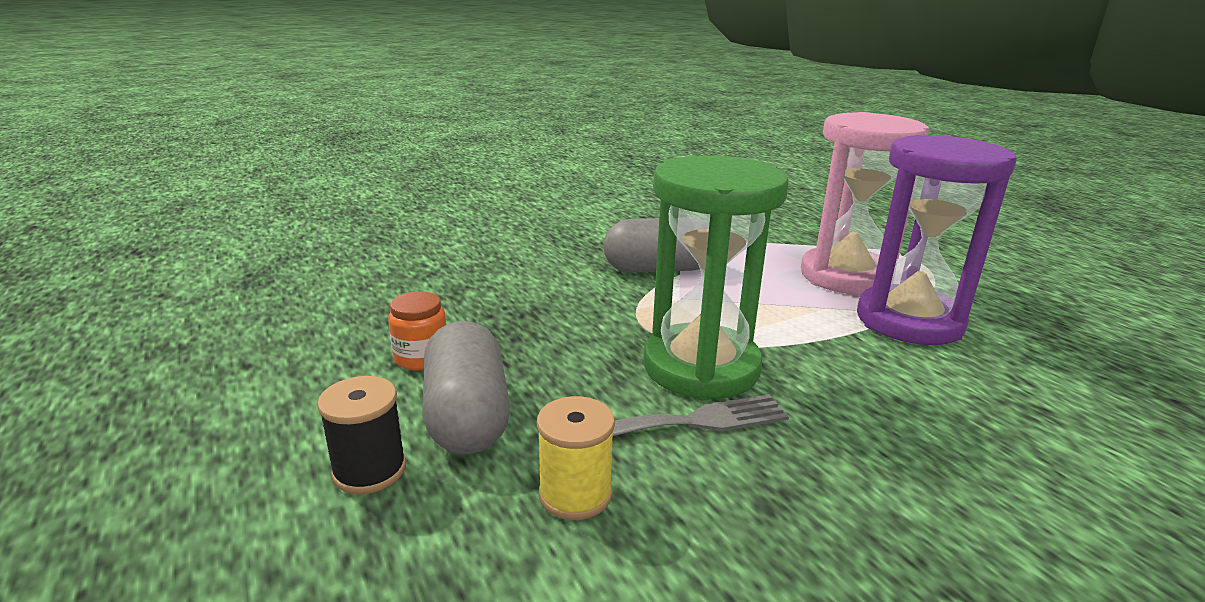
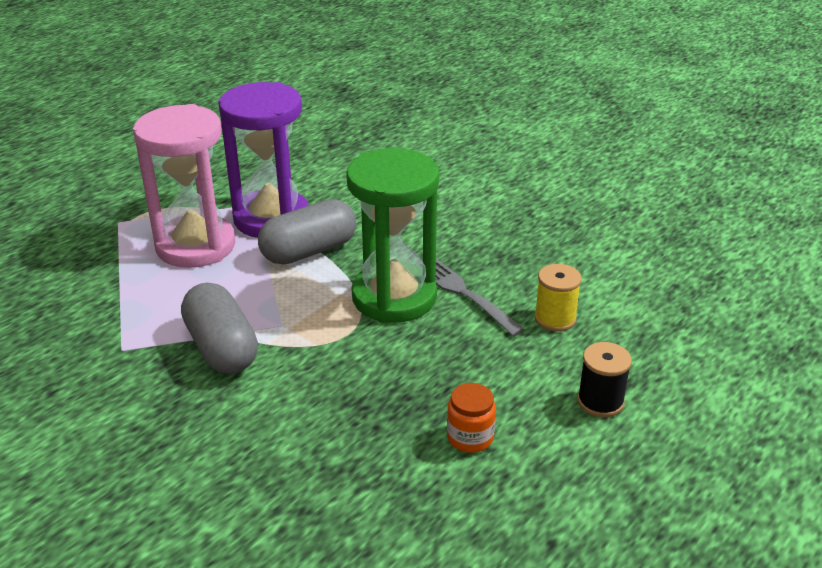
camera: 110 degrees left, 10 degrees up
grey capsule [423,321,510,454] -> grey capsule moved to [258,199,356,265]

